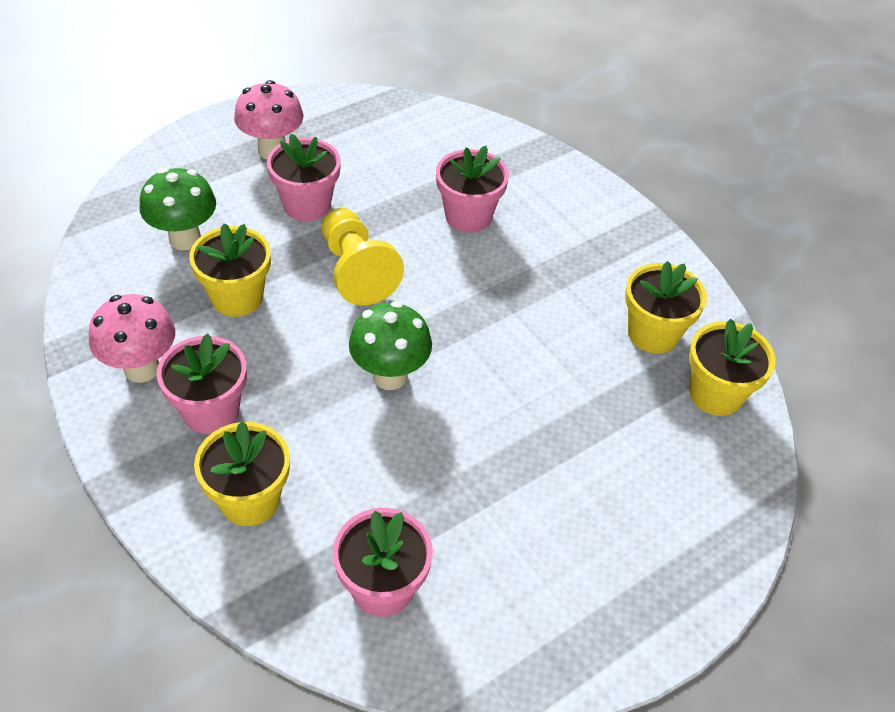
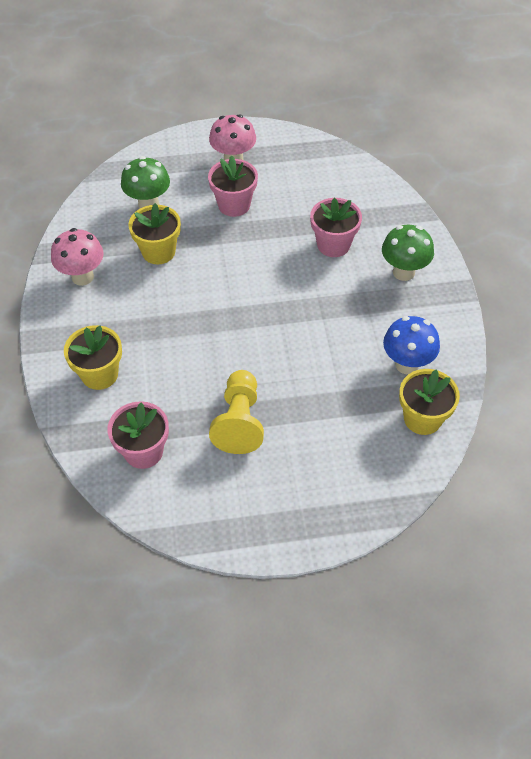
camera: 30 degrees right, 5 degrees up
pink flower pot [157,333,247,434] -> none
yellow pawn [322,208,404,305] -> yellow pawn moved to [209,370,264,454]
green mushroom [349,301,432,390] -> green mushroom moved to [382,225,434,281]
yellow flower pot [625,261,707,354] -> blue mushroom [383,316,440,374]

